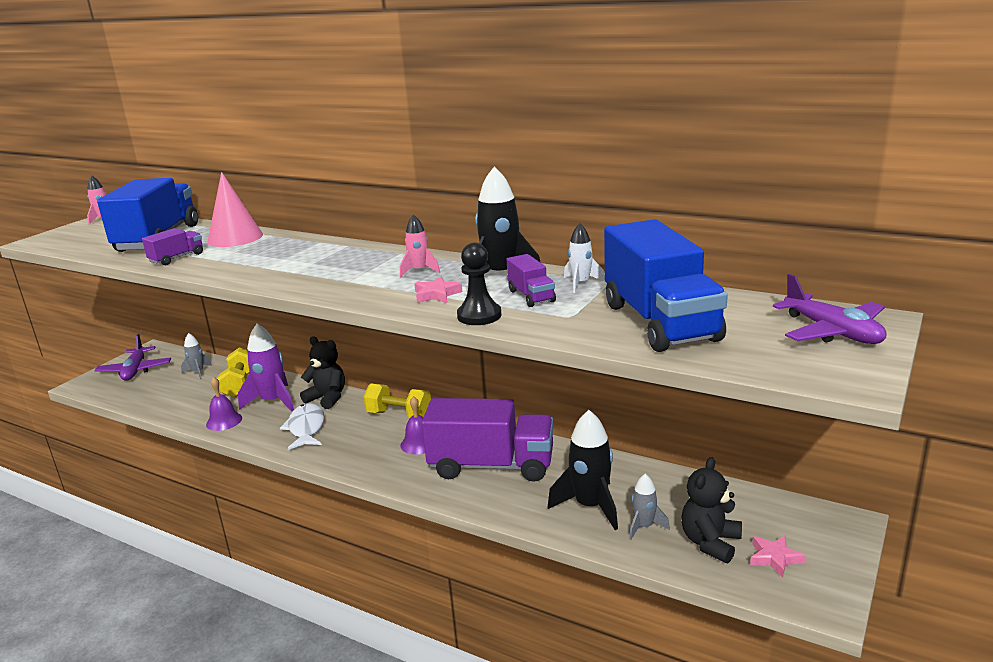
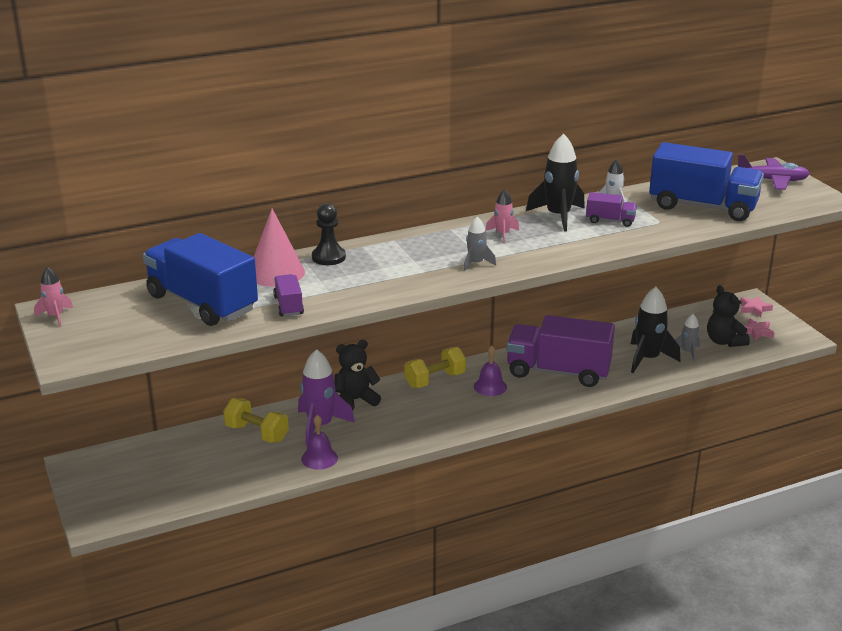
camera: 55 degrees left, 5 degrees up
purple plane [94,334,171,381] -> none
grey rocket [181,333,212,379] -> grey rocket moved to [463,217,496,272]
white fish [280,403,324,450] -> none
pink star [414,277,462,303] -> pink star moved to [740,296,773,317]
purple truck [422,398,554,482] -> purple truck turned 120 degrees counterclockwise [506,315,615,387]
black pawn [457,242,502,325] -> black pawn moved to [312,203,346,265]

